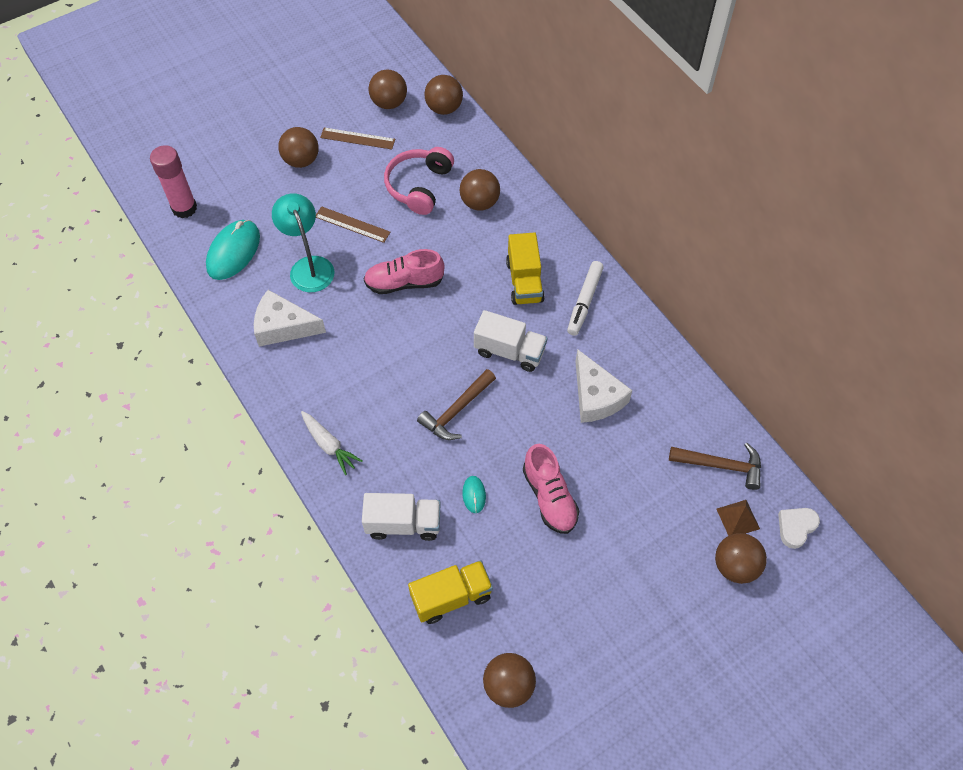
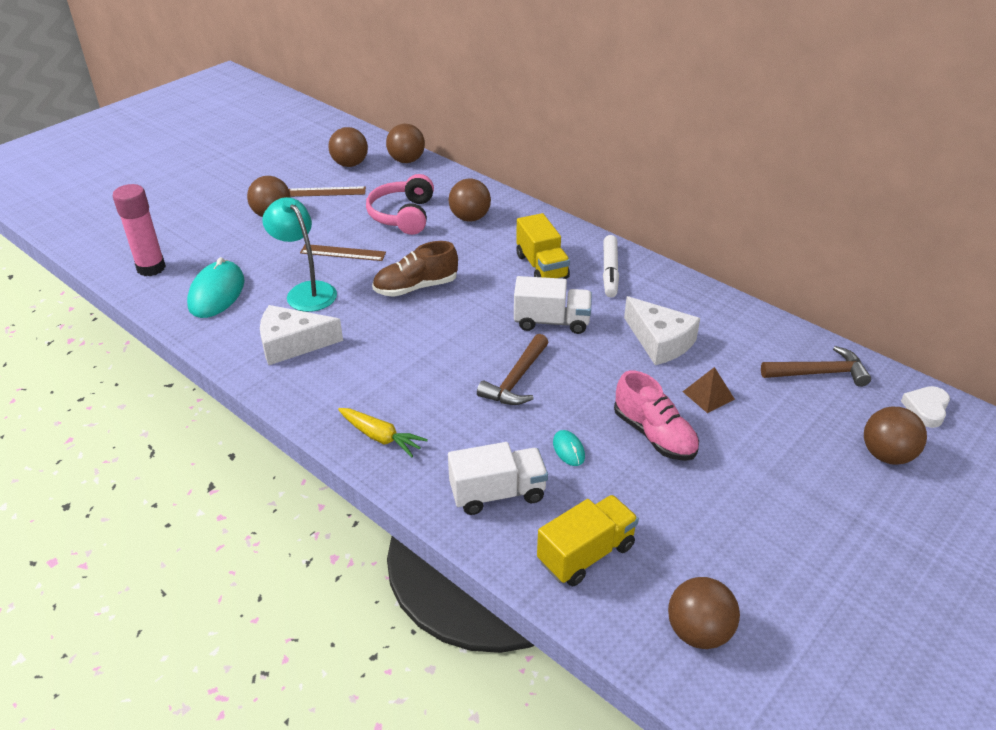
camera: 15 degrees left, 20 degrees down
white carrot [301,411,363,475] -> yellow carrot [338,408,428,457]
pink shoe [364,249,445,294] -> brown shoe [372,241,458,297]
brown pyramid [717,500,760,536] -> brown pyramid moved to [683,367,735,413]

